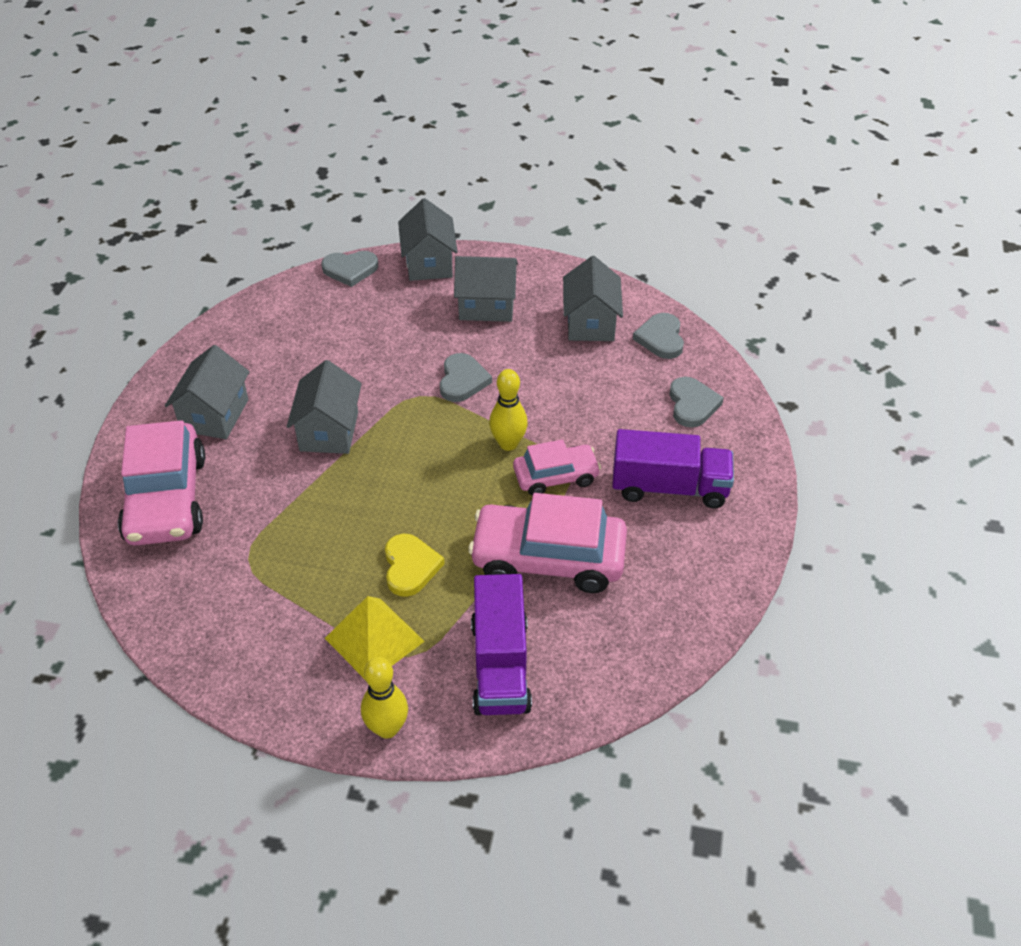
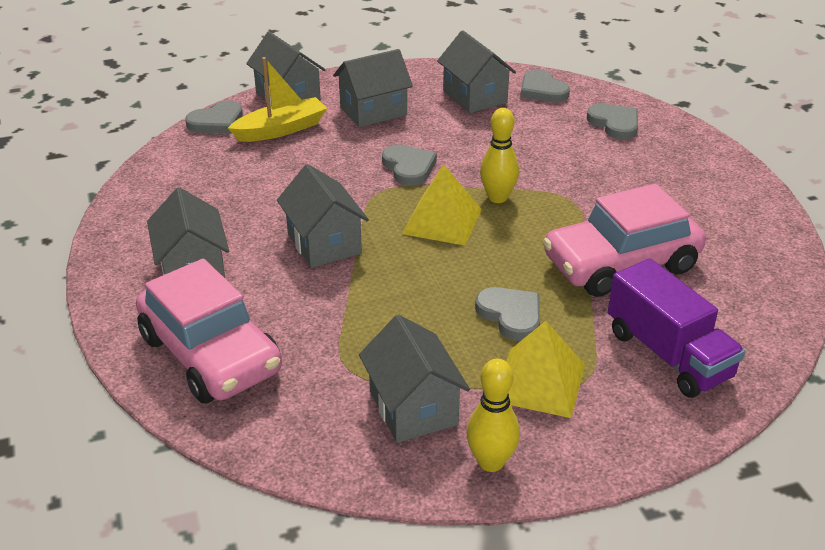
camera: 30 degrees left, 10 degrees down
yellow bowling pin [361,657,408,739] -> yellow bowling pin moved to [466,359,520,472]
yellow heart [385,534,445,597] -> grey heart [475,287,540,341]
pink car [513,440,601,496] -> none
purple truck [612,429,734,508] -> none
none -> yellow boat [228,57,327,142]
none -> grey house [359,315,470,443]
none -> yellow pyramid [402,164,482,246]

